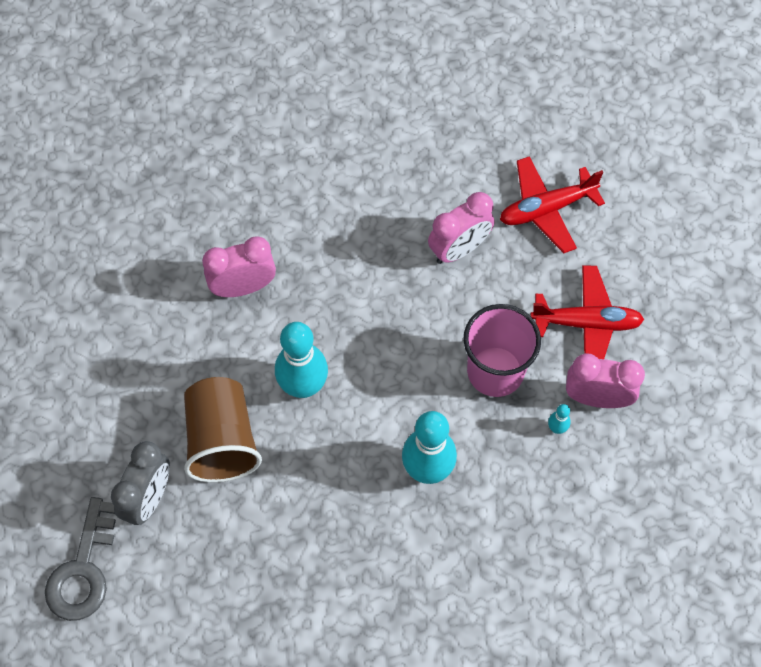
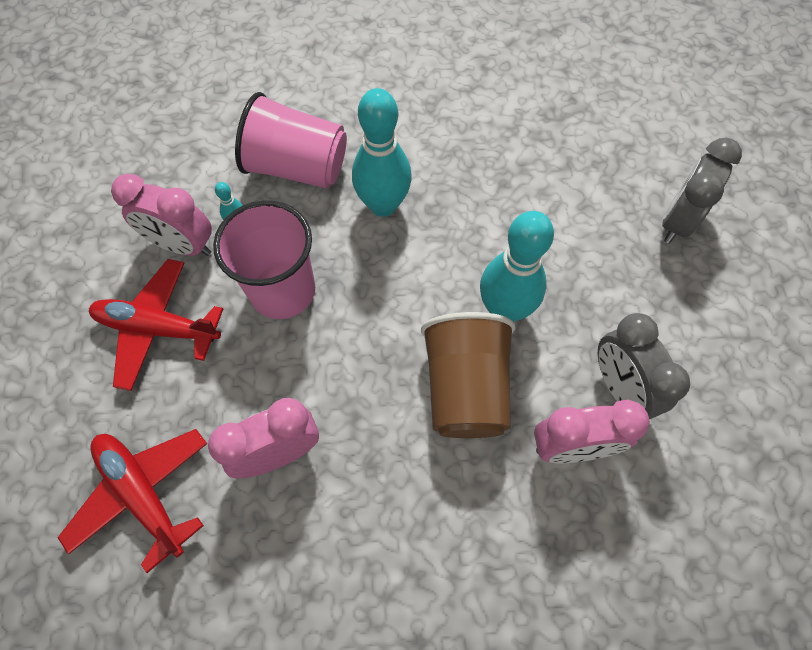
camera: 170 degrees left, 0 degrees up
grey key [45,497,116,621] -> none
brown cup [184,377,262,482] -> brown cup moved to [421,312,515,438]
red plane [500,156,605,253] -> red plane turned 120 degrees counterclockwise [58,429,207,573]
none -> pink cup [235,92,347,189]
none -> grey clock [598,313,690,419]

